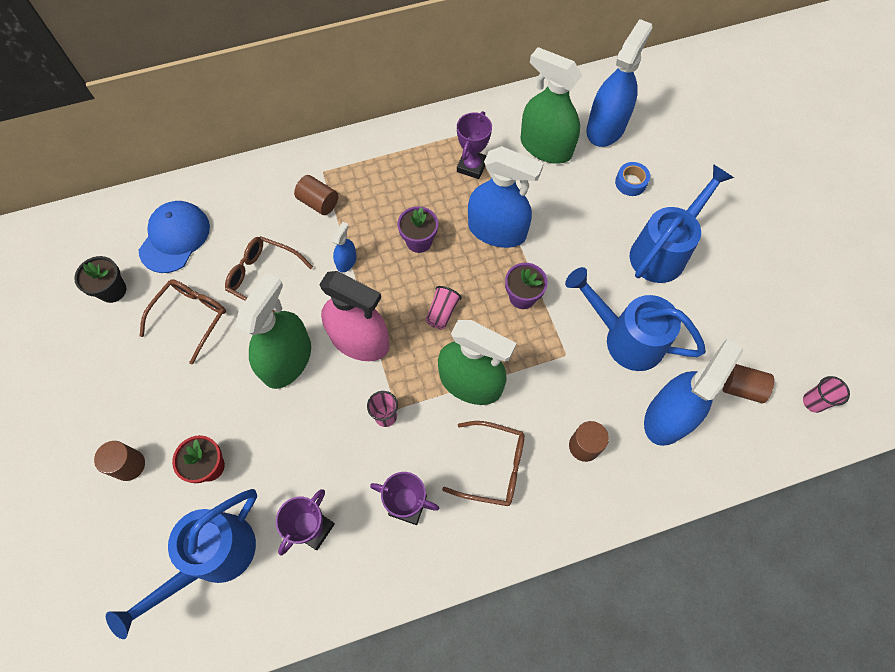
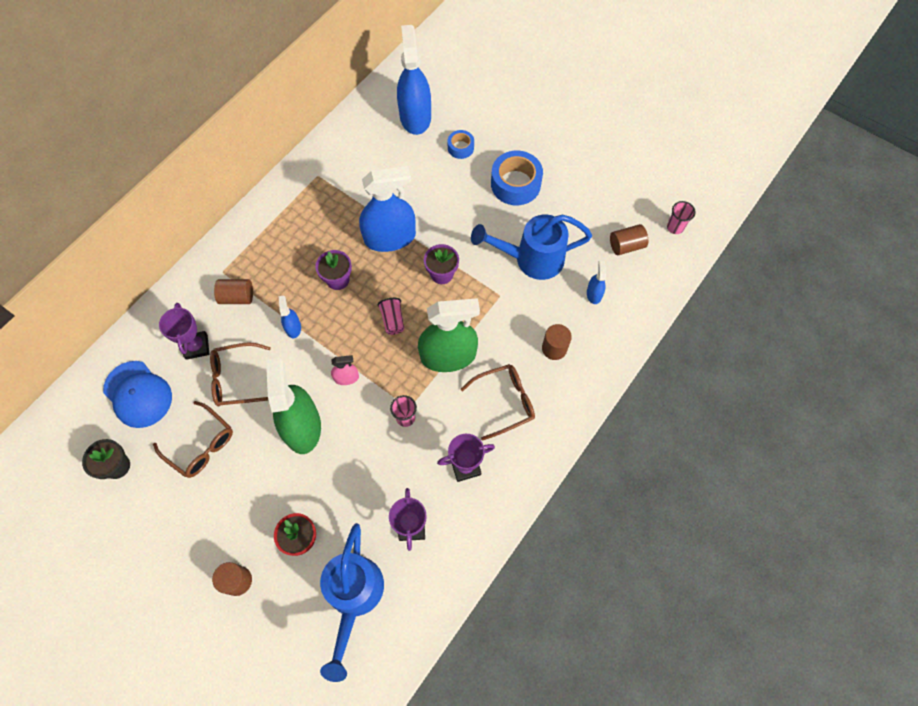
camera: 35 degrees left, 0 degrees up
blue cap [139,201,210,273] -> blue cap turned 150 degrees clockwise [103,361,172,428]
brown glasses [140,279,226,365] -> brown glasses turned 135 degrees clockwise [153,401,233,478]
pink spray bottle [319,271,389,361] -> pink spray bottle [331,355,359,385], size x0.45
purple trophy [457,111,492,179] -> purple trophy moved to [159,303,210,360]
green spray bottle [520,47,582,164] -> none
blue watering can [630,164,734,283] -> blue tape [491,151,543,205]
blue spray bottle [644,339,743,446] -> blue spray bottle [587,261,606,304], size x0.45

